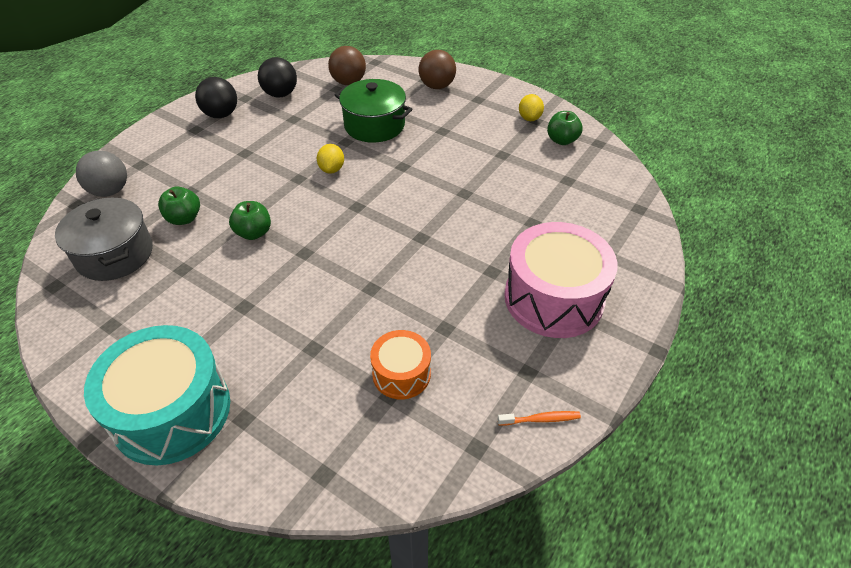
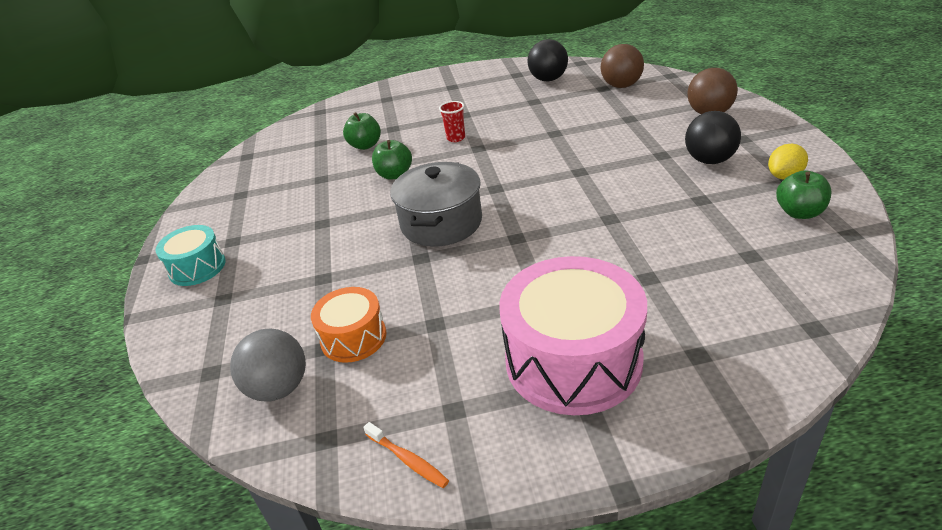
camera: 50 degrees right, 10 degrees down
grey pot [55,198,153,281] -> grey pot moved to [391,162,482,247]
grey ball [76,151,127,197] -> grey ball moved to [230,329,306,401]
turquoise drum [84,325,230,465] -> turquoise drum [156,225,226,286], size x0.54
black ball [195,77,237,118] -> black ball moved to [685,111,741,164]
yellow lemon [317,144,344,174] -> none
green pot [335,79,412,143] -> none
none -> red cup [439,101,465,142]

